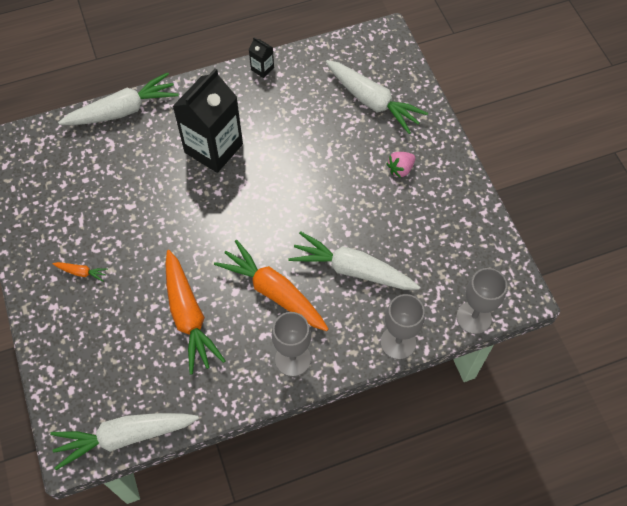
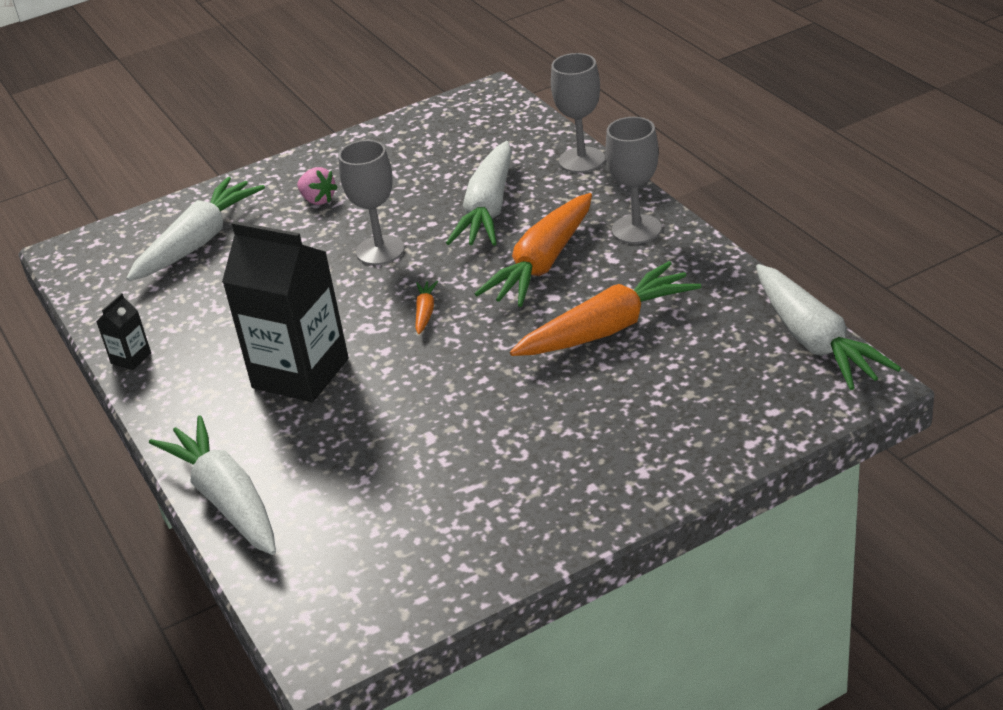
camera: 95 degrees left, 25 degrees down
orange carrot [53,262,108,282] -> orange carrot moved to [415,281,438,334]
grey goblet [457,268,507,334] -> grey goblet moved to [338,140,405,265]

